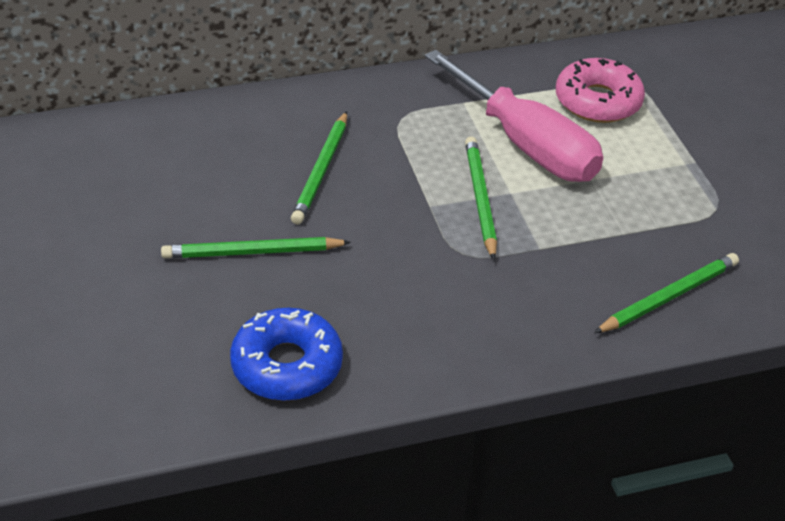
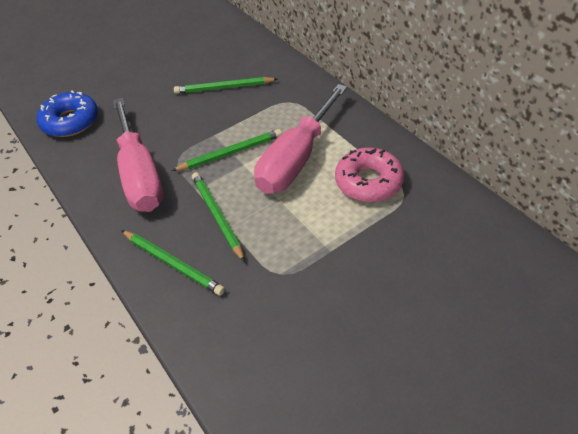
camera: 75 degrees right, 5 degrees up
green pencil [161,237,351,258] -> green pencil moved to [192,172,245,262]
none -> pink screwdriver [112,98,163,212]

